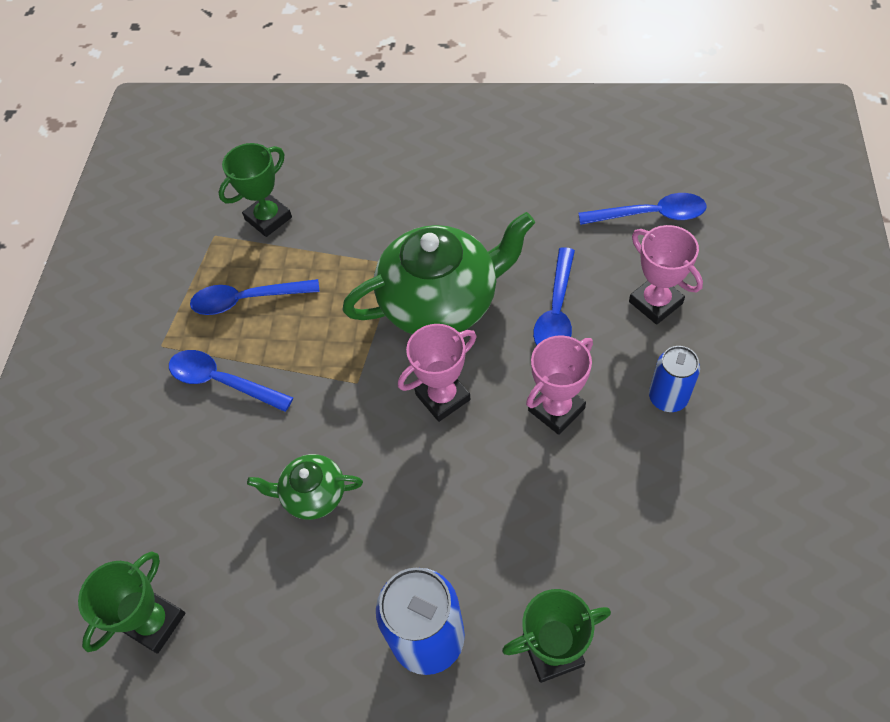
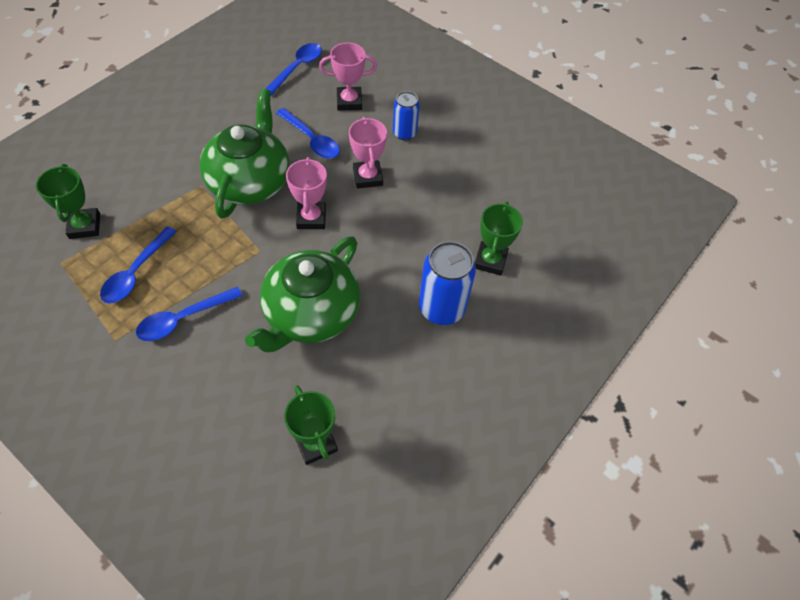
camera: 65 degrees left, 0 degrees up
green teapot [247,454,363,520] -> green teapot [245,236,360,353], size x2.03

